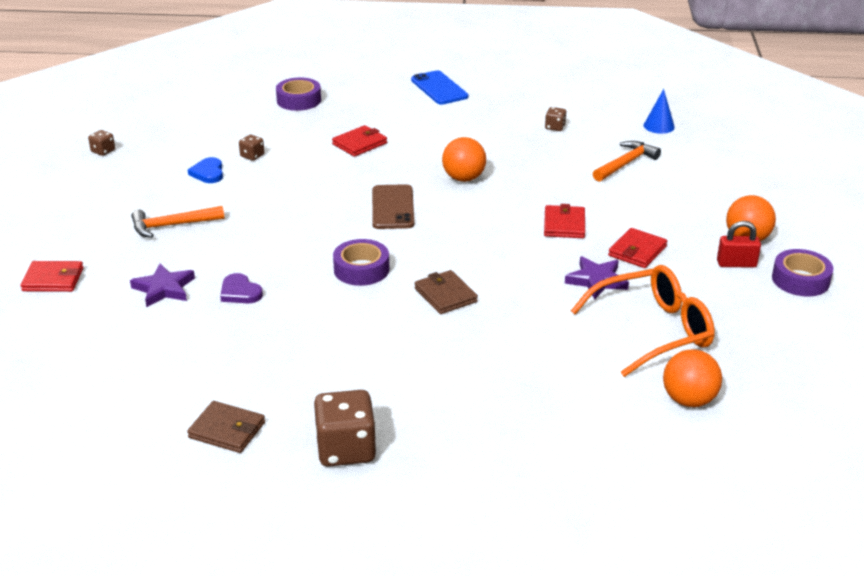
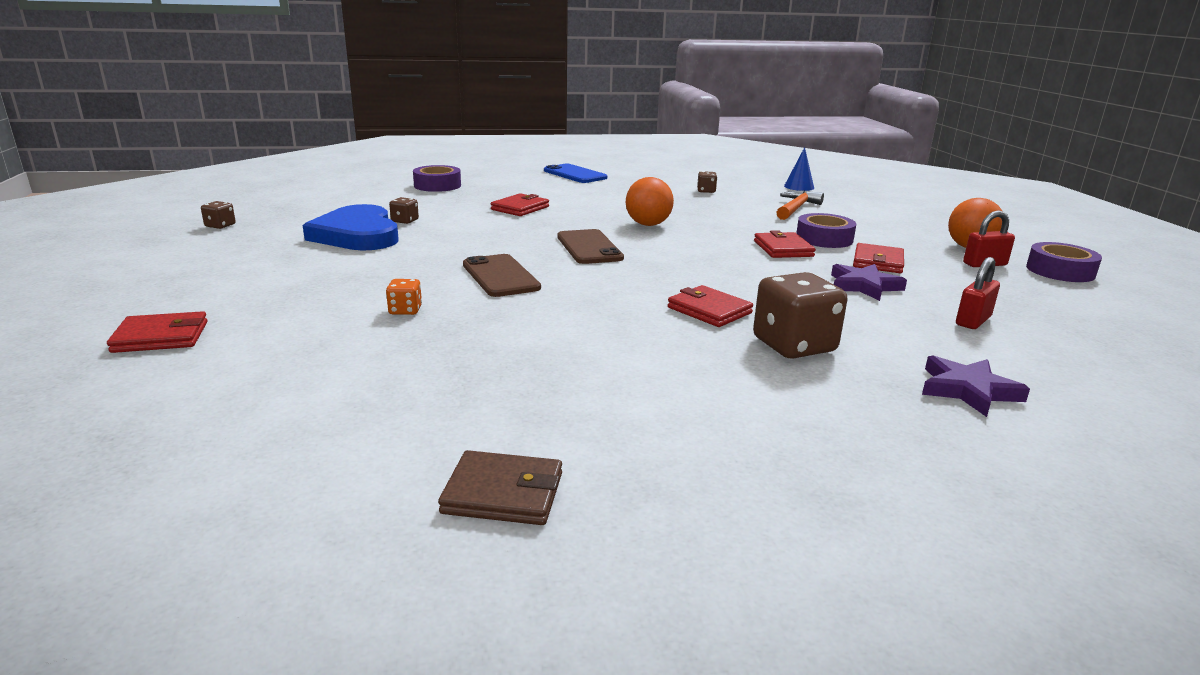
camera: 15 degrees left, 10 degrees down
purple star [130,264,195,307] -> purple star moved to [922,355,1030,417]
orange hammer [131,206,225,238] -> none
blue heart [188,157,223,183] -> blue heart [303,204,399,251], size x2.13
purple heart [220,273,263,303] -> none
brown dice [314,390,376,467] -> brown dice moved to [753,272,847,359]
purple tape [333,239,389,286] -> purple tape moved to [797,213,856,248]
brown wallet [415,270,478,314] -> red wallet [668,285,753,327]
orange glasses [571,265,715,377] -> red padlock [956,257,1000,329]
orange ball [663,349,722,407] -> none
none -> orange dice [386,279,422,315]
none -> brown phone [463,254,541,297]

